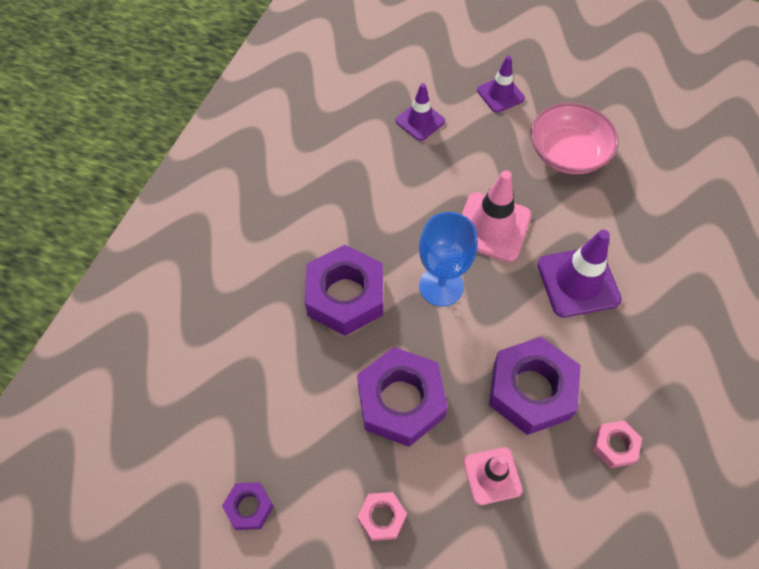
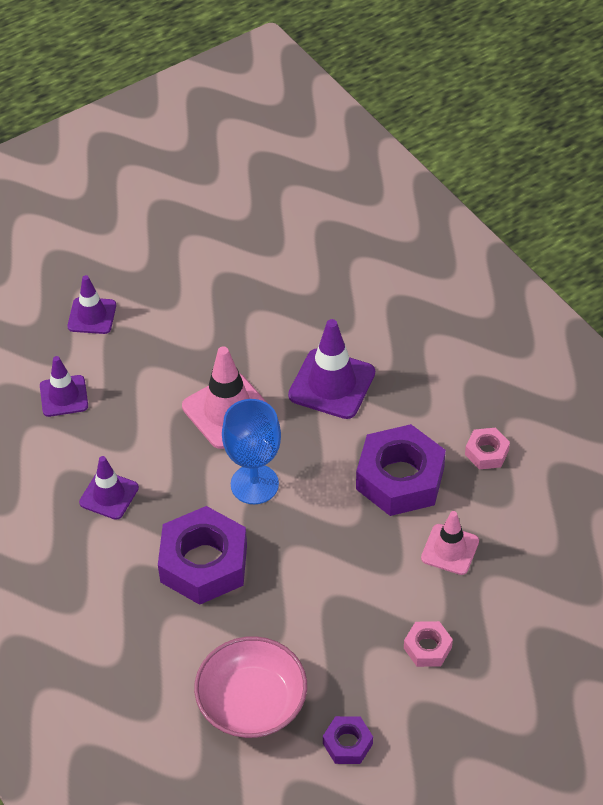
camera: 55 degrees left, 10 degrees down
purple nut [357,347,448,447] -> none
pink bowl [531,103,619,174] -> pink bowl moved to [194,636,307,738]
none -> purple traffic cone [79,456,139,520]

